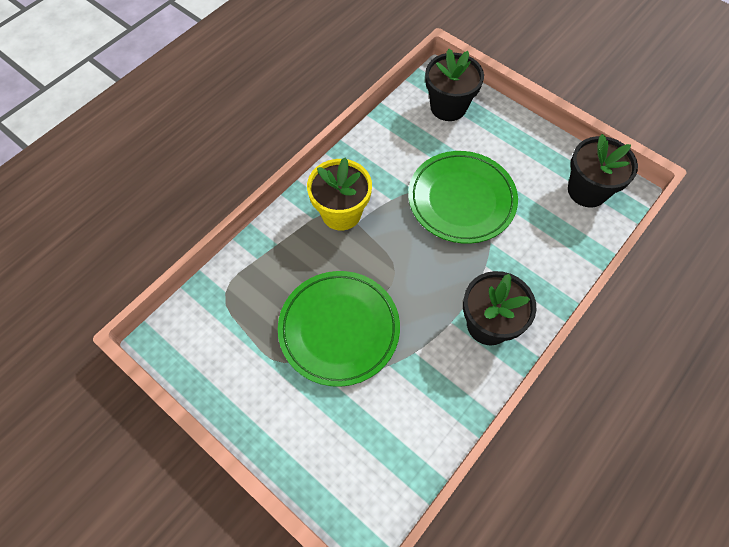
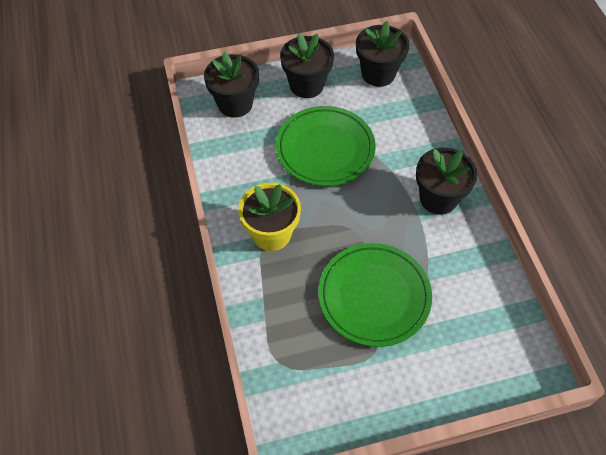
camera: 55 degrees left, 5 degrees down
none -> black flower pot [280,33,334,98]

